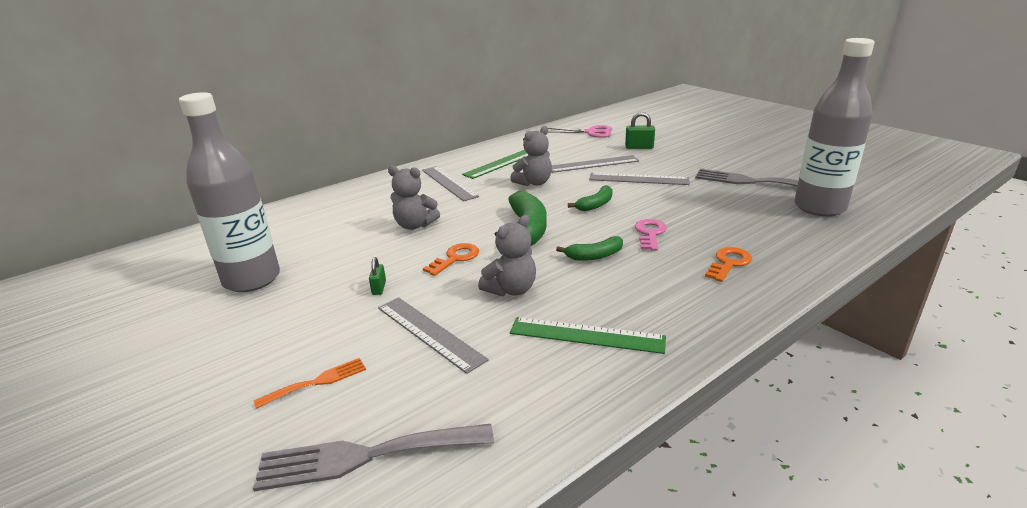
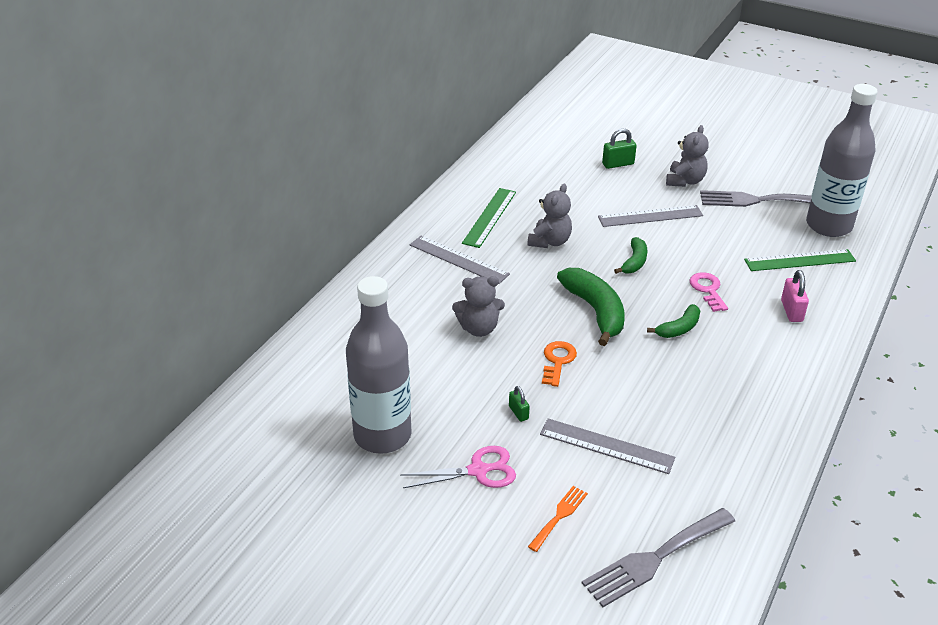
camera: 25 degrees left, 10 degrees up
grey teddy bear [478,215,536,296] -> grey teddy bear moved to [666,125,709,187]
green ruler [510,317,666,354] -> green ruler moved to [744,249,856,271]
pink scissors [548,125,612,138] -> pink scissors moved to [400,446,516,488]
grey ruler [551,155,639,173] -> none
orange key [705,247,752,282] -> pink padlock [781,270,809,322]

